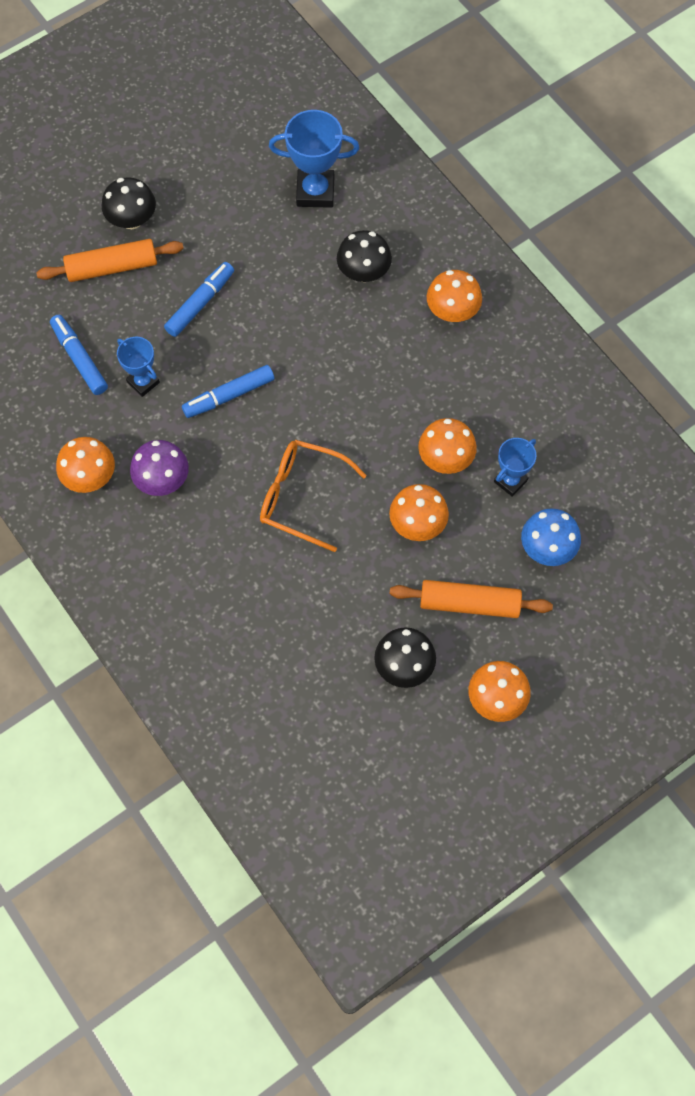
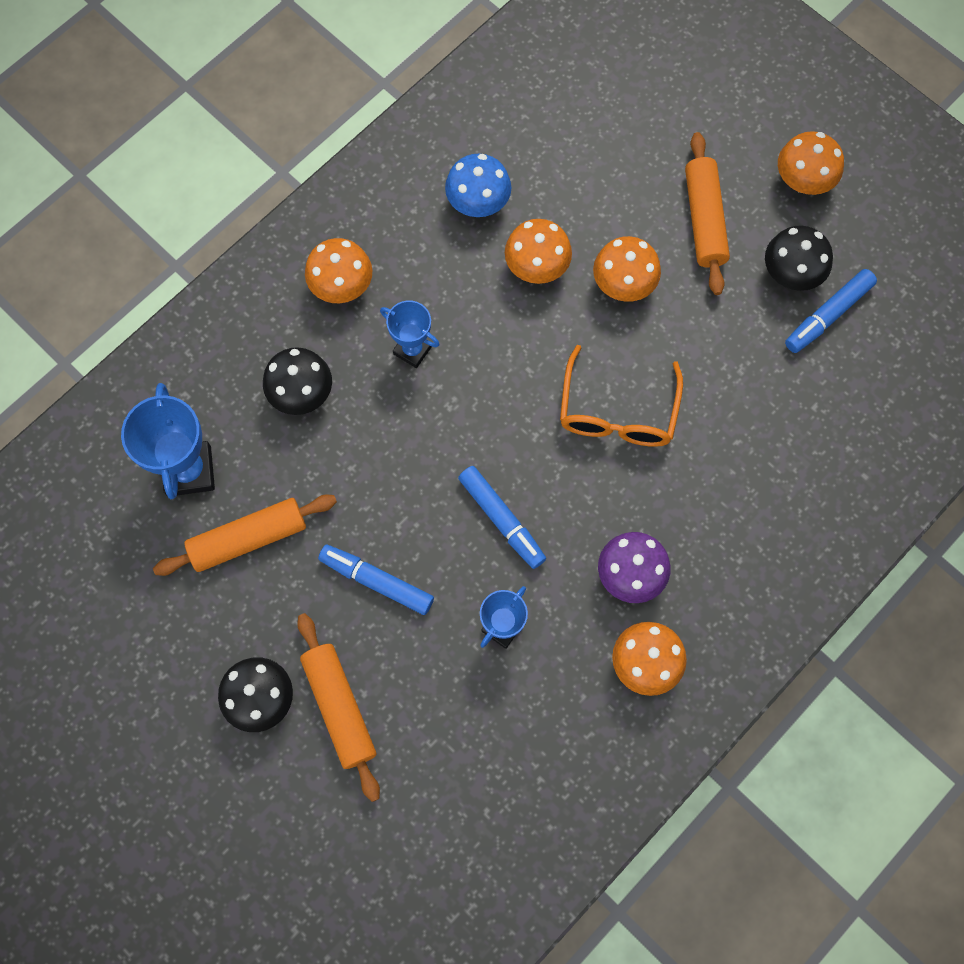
camera: 100 degrees left, 5 degrees up
blue marker [50,315,108,395] -> blue marker moved to [785,269,877,353]
blue trophy [494,438,536,497] -> blue trophy moved to [380,300,439,368]
blue mushroom [521,508,581,566] -> blue mushroom moved to [445,154,511,217]
none -> orange rolling pin [153,494,337,576]

